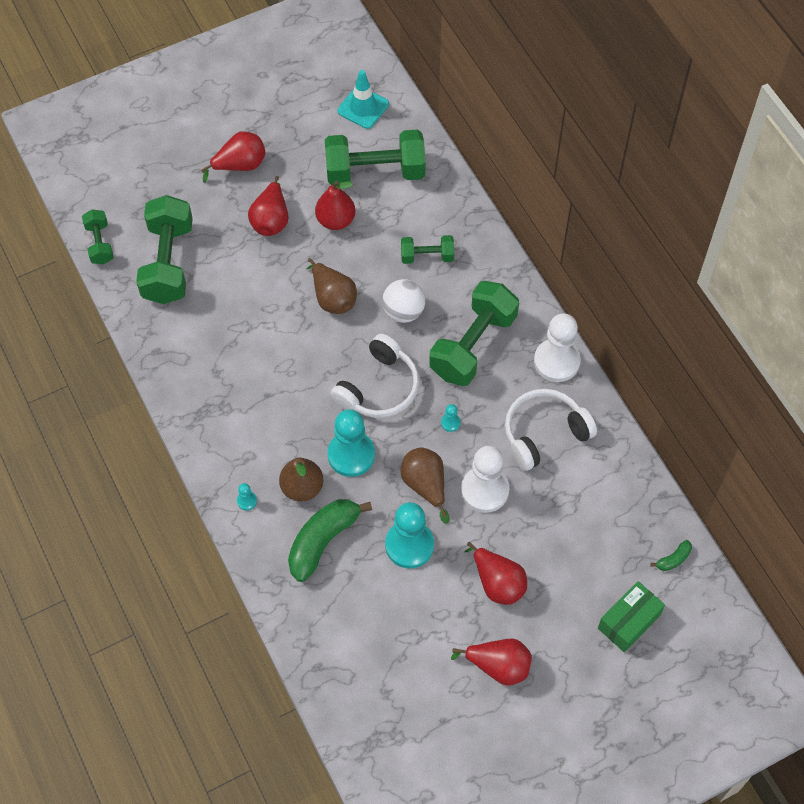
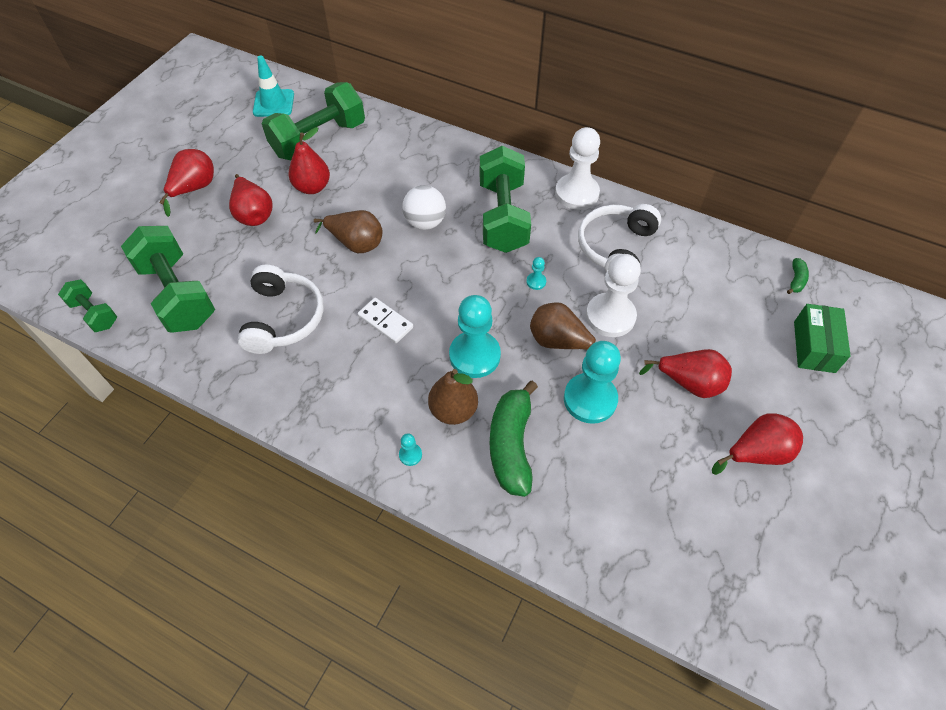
camera: 35 degrees left, 5 degrees down
white headphones [330,334,419,418] -> white headphones moved to [237,265,323,354]
green dumbbell [401,235,454,264] -> none
none -> white domino [358,298,413,343]

